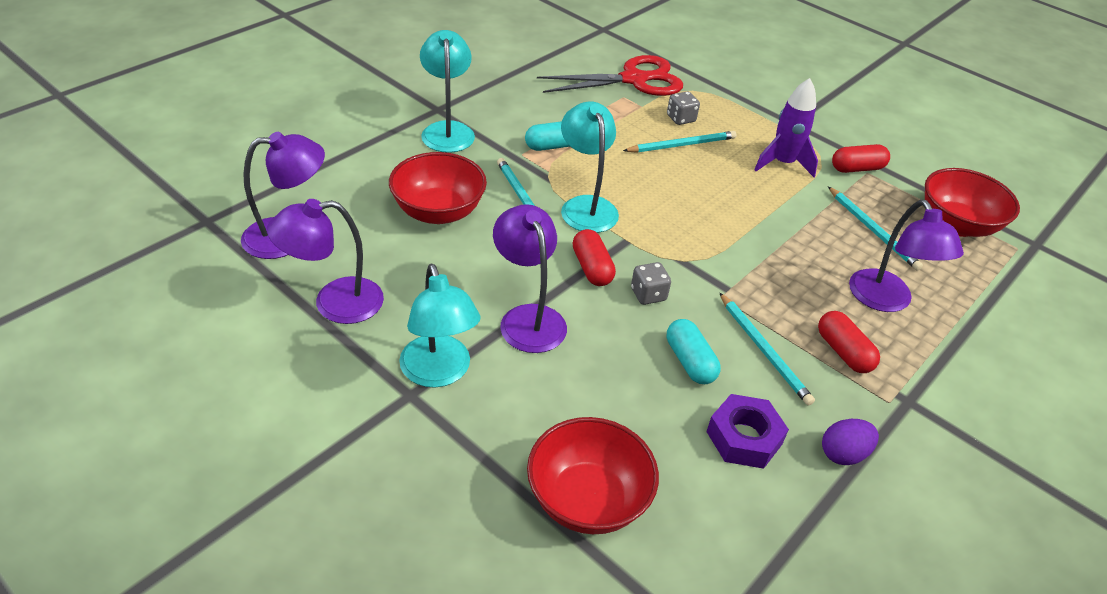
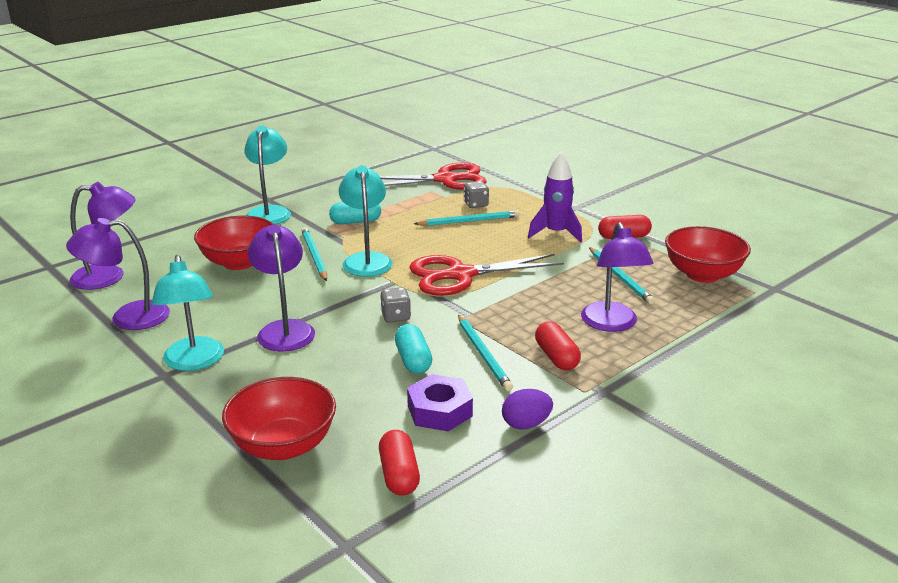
camera: 10 degrees right, 15 degrees down
red capsule [573,229,616,286] -> red capsule moved to [379,430,420,495]
none -> red scissors [409,254,564,296]

